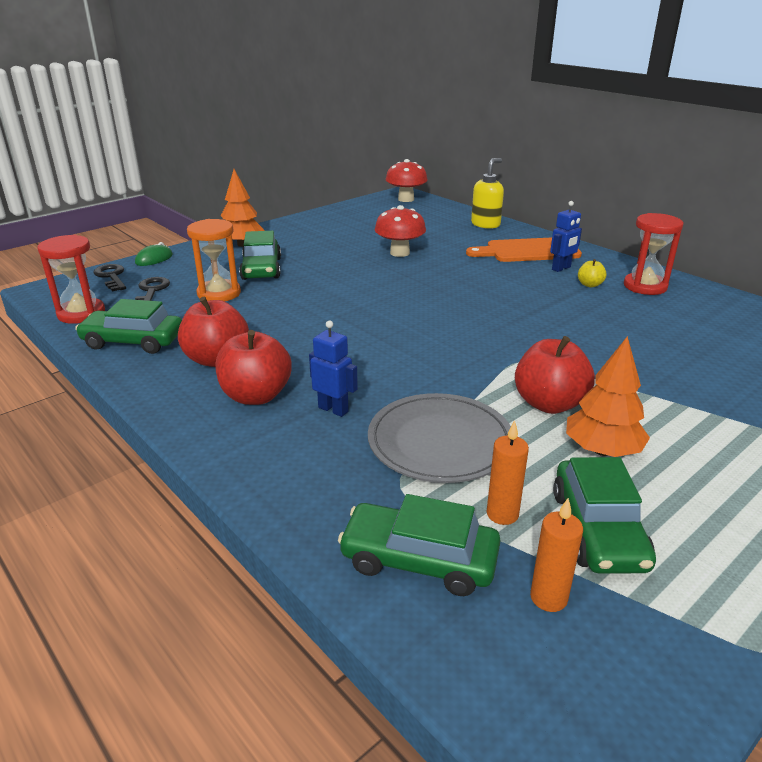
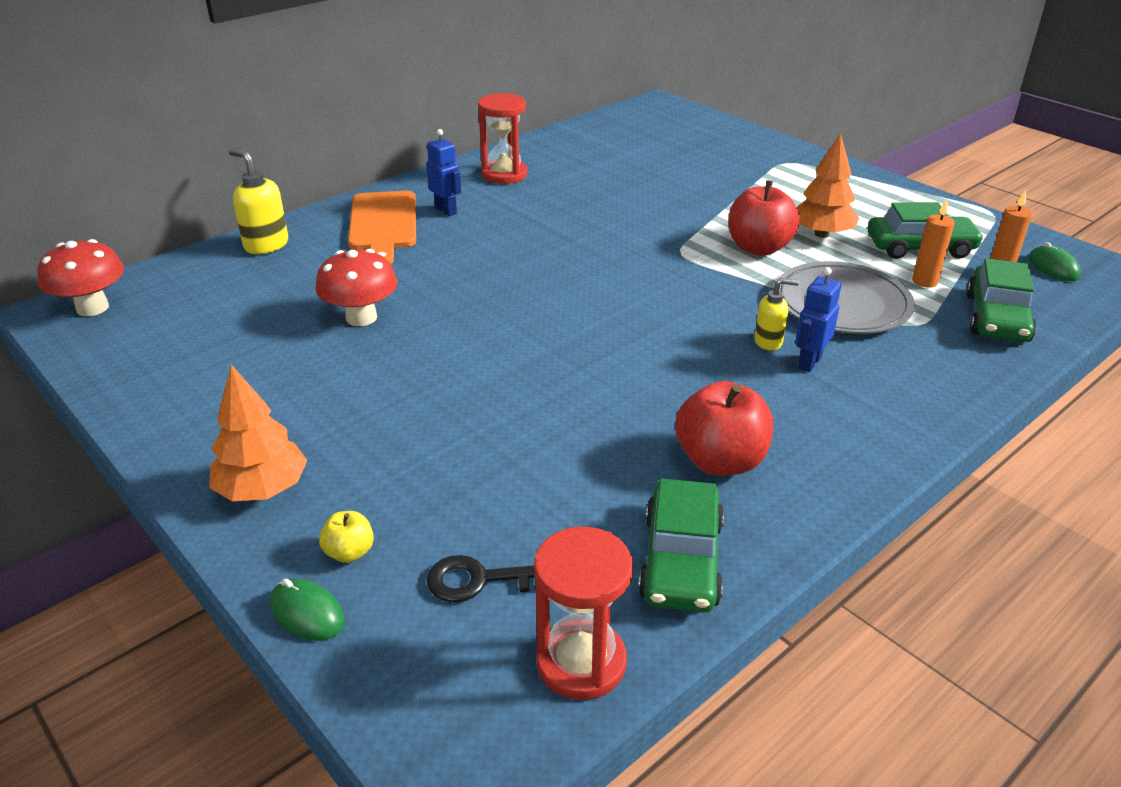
camera: 90 degrees left, 5 degrees up
black key [93,264,126,291] -> none
orange hourglass [187,219,241,302] -> none
red apple [215,330,292,405] -> none
green car [239,231,281,280] -> none
yellow apple [578,259,607,287] -> yellow apple moved to [319,511,374,563]
none -> yellow soap dispenser [754,278,799,351]
none -> green mouse [1028,242,1081,281]

